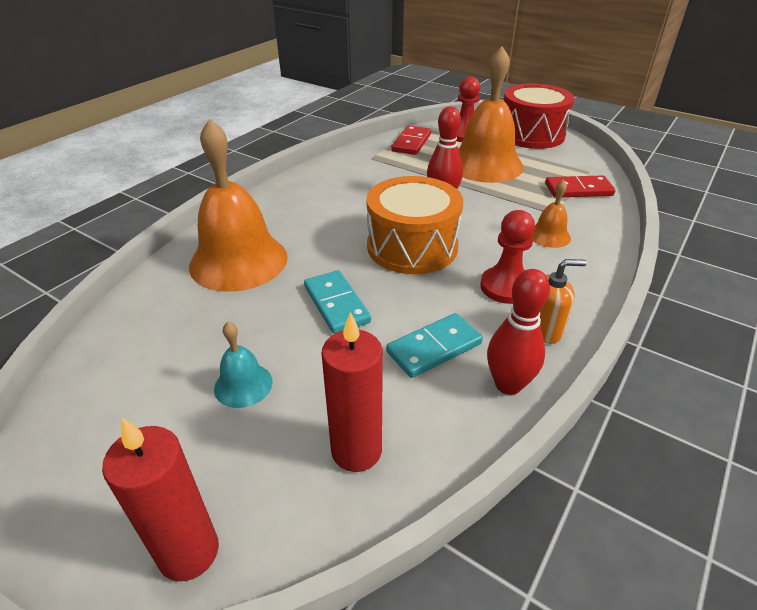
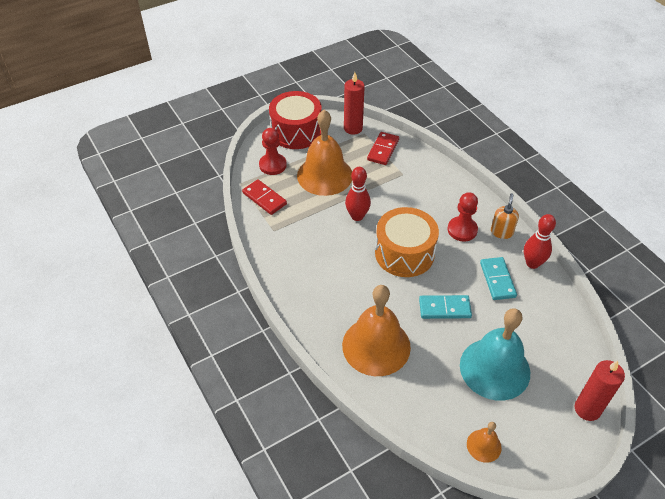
camera: 65 degrees left, 10 degrees up
turquoise bell [214,322,273,408] -> turquoise bell [460,308,530,401], size x2.18
red candle [322,312,383,472] -> red candle moved to [344,72,365,135]
orange bell [532,179,571,248] -> orange bell moved to [467,422,502,463]

